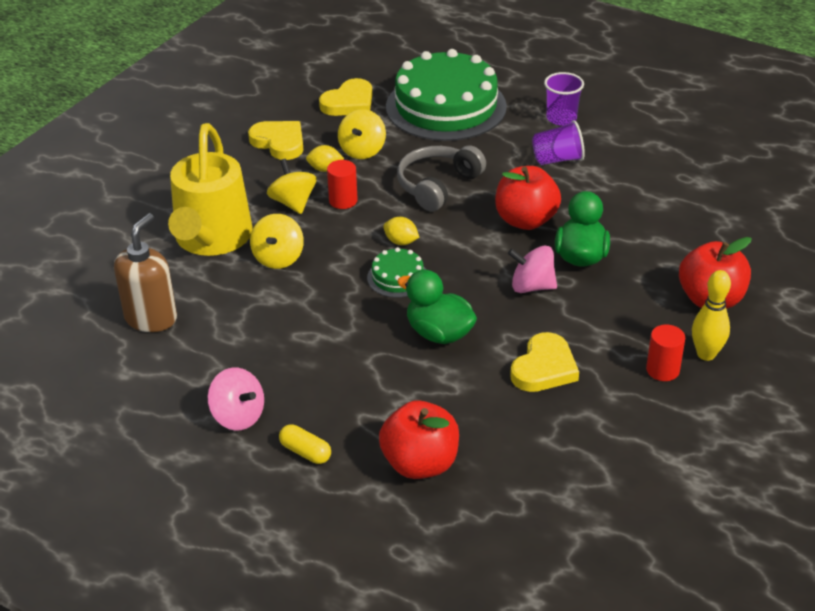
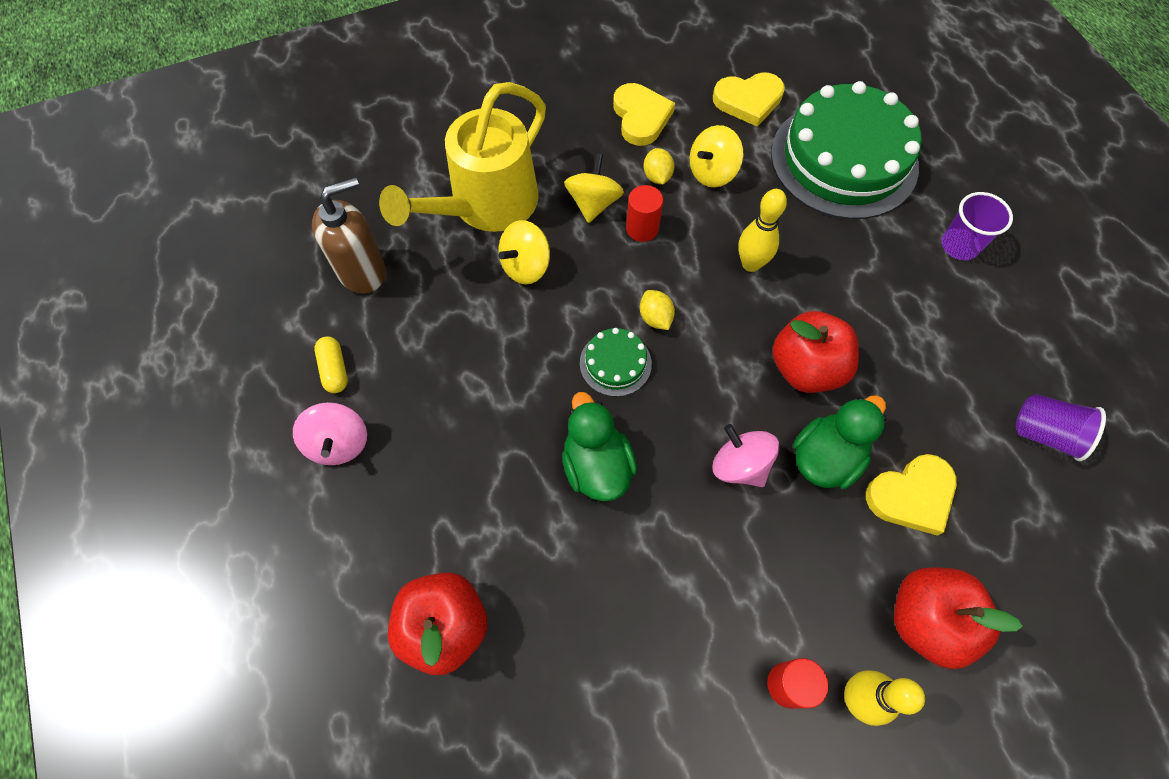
camera: 35 degrees right, 25 degrees up
yellow capsule [279,424,331,464] -> yellow capsule moved to [314,336,348,393]
yellow lemon [306,145,344,172] -> yellow lemon turned 45 degrees clockwise [643,148,674,185]
grey headphones [397,146,486,211] -> yellow bowling pin [738,189,787,272]
yellow heart [510,332,579,392] -> yellow heart moved to [866,454,957,536]
purple cup [532,120,585,165] -> purple cup moved to [1016,394,1106,461]

